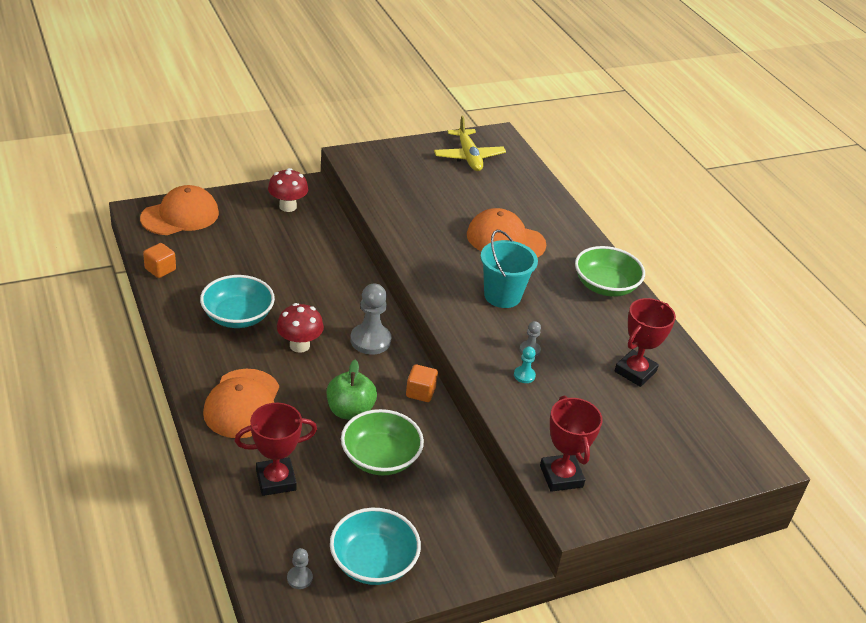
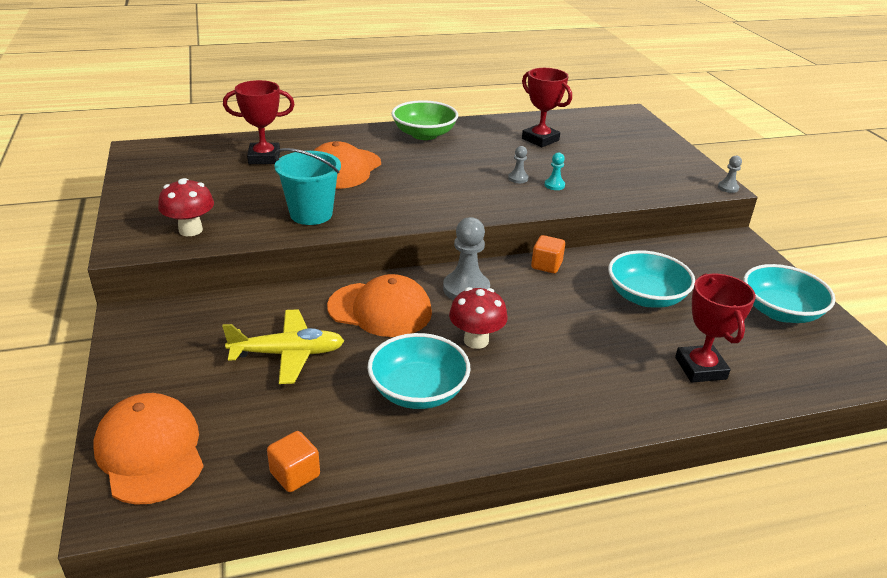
camera: 80 degrees left, 5 degrees down
orange cap [203,369,279,438] -> orange cap moved to [327,274,432,337]
red mushroom [268,168,308,212] -> red mushroom moved to [158,178,214,236]
grey pawn [287,548,313,589] -> grey pawn moved to [718,156,742,193]
green apple [326,360,377,420] -> none
green bowl [341,409,424,475] -> turquoise bowl [608,250,695,308]
yellow plane [434,115,506,171] -> yellow plane moved to [222,309,344,384]
turquoise bucket [481,230,538,308] -> turquoise bucket moved to [274,148,341,225]
red trophy [540,396,603,492] -> red trophy moved to [223,80,295,164]

